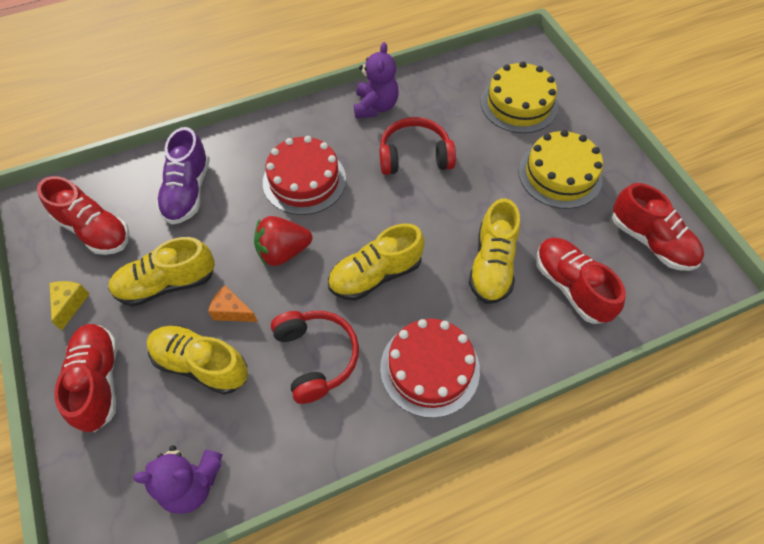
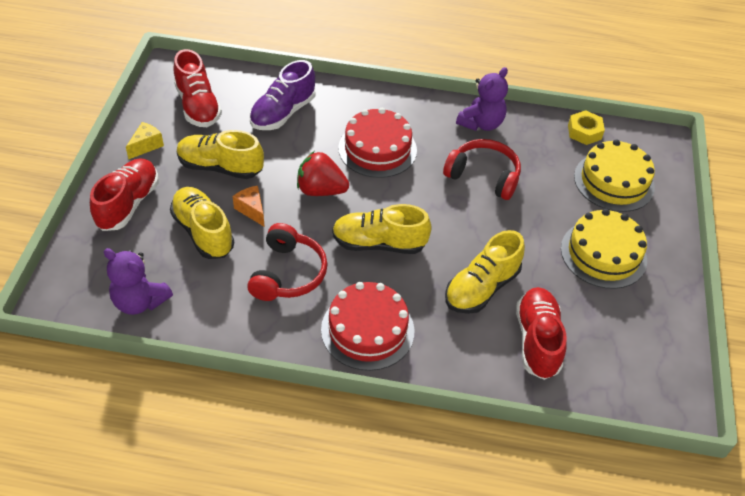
camera: 30 degrees right, 10 degrees down
red shoe [612,183,704,271] -> none
none -> yellow nut [568,110,605,145]

